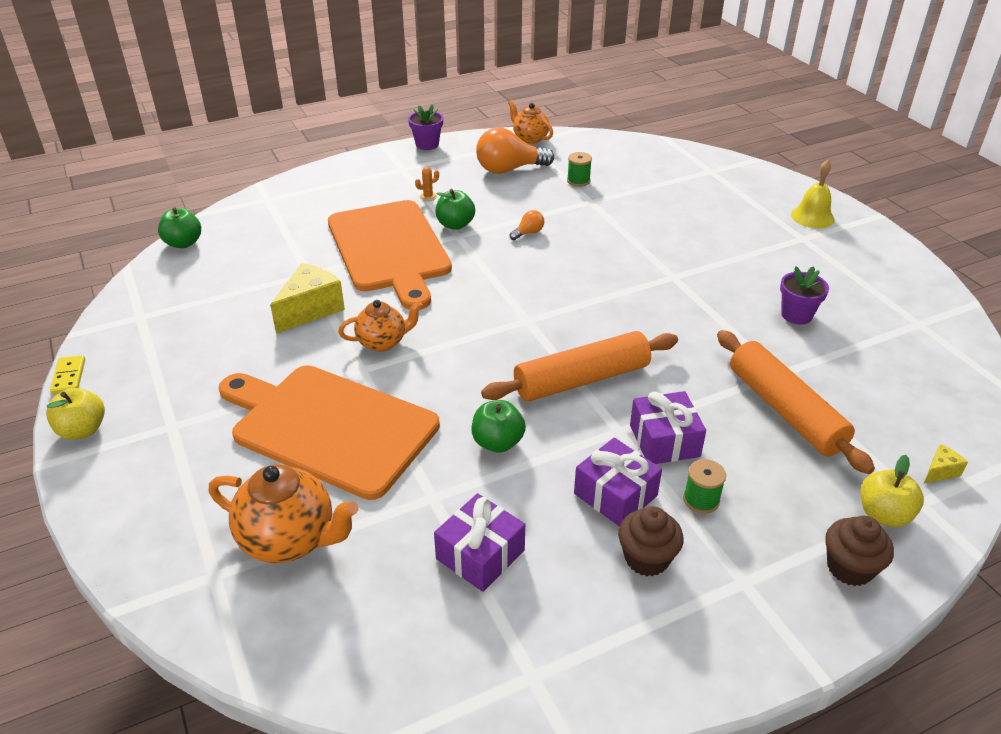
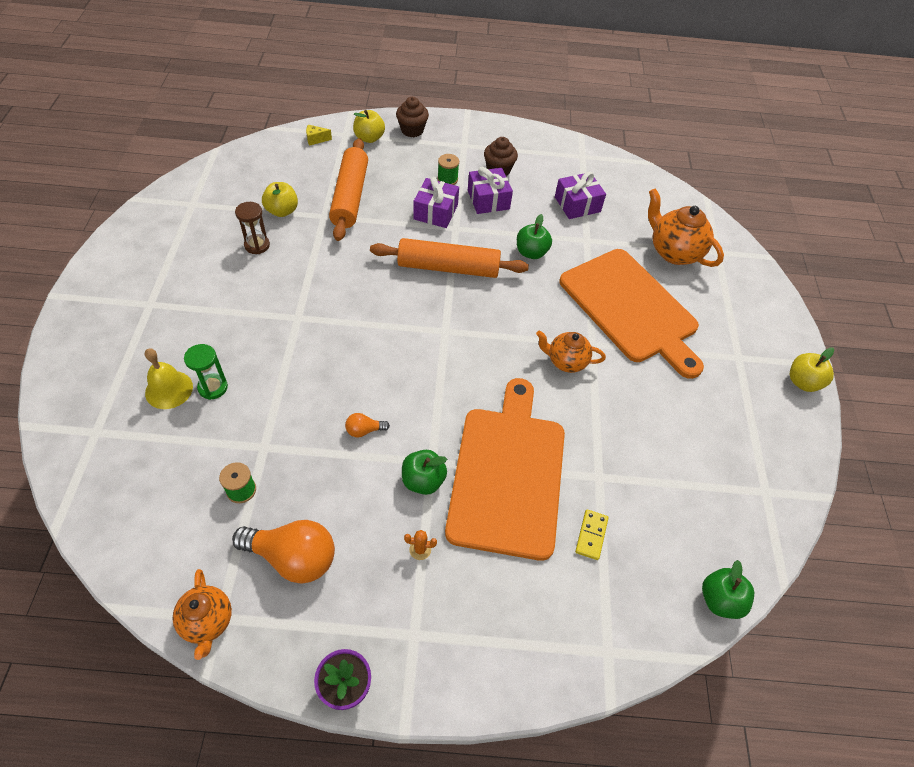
camera: 155 degrees left, 15 degrees up
yellow domino [50,355,85,394] -> yellow domino moved to [575,510,608,560]
yellow cheese [270,263,345,333] -> none
purple flower pot [780,266,829,325] -> brown hourglass [235,202,270,254]
yellow bell [791,160,835,229] -> yellow bell moved to [145,348,193,409]
none -> green hourglass [184,344,228,400]
none -> yellow apple [262,182,298,217]

